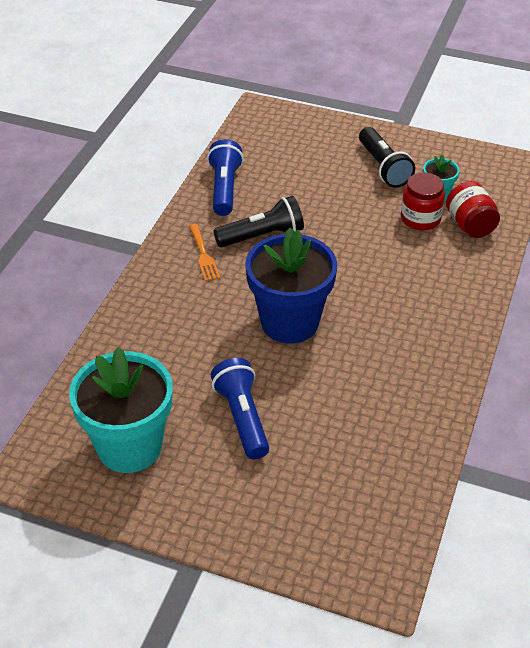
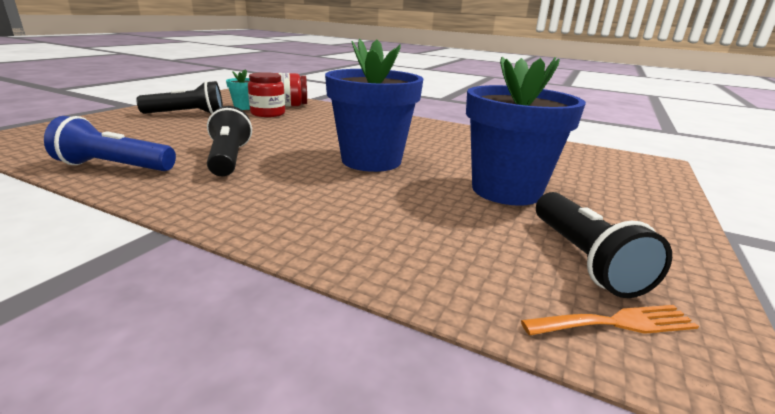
camera: 85 degrees left, 20 degrees down
turquoise flower pot [69,347,173,473] -> black flashlight [536,192,672,298]
orange fork [189,224,220,281] -> orange fork moved to [521,305,699,336]
blue flashlight [211,358,269,459] -> blue flower pot [466,57,586,206]

